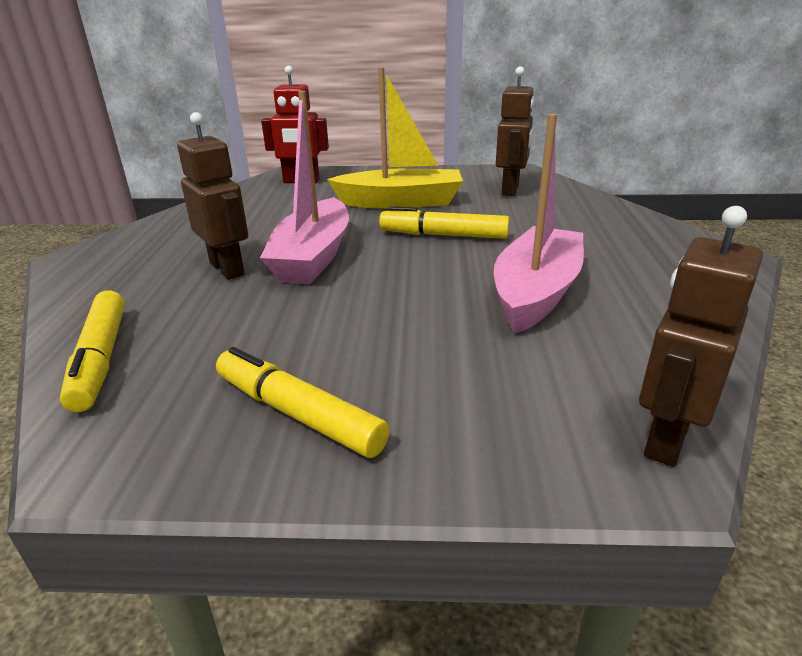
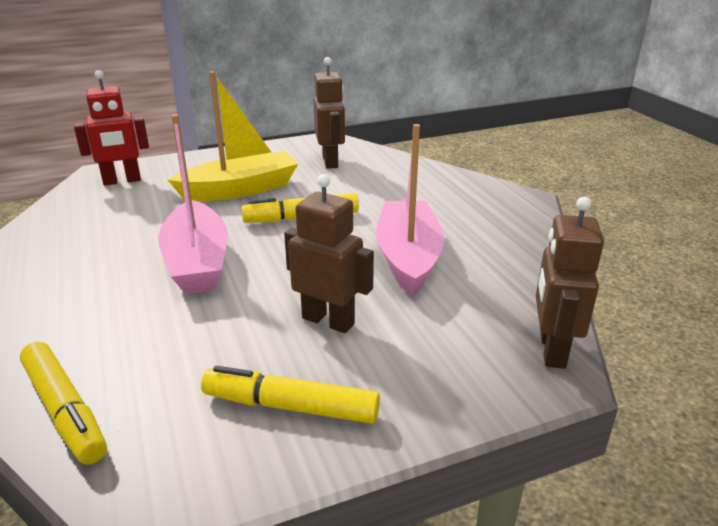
camera: 25 degrees left, 0 degrees up
brown robot [177,112,248,280] -> brown robot moved to [284,174,374,333]

